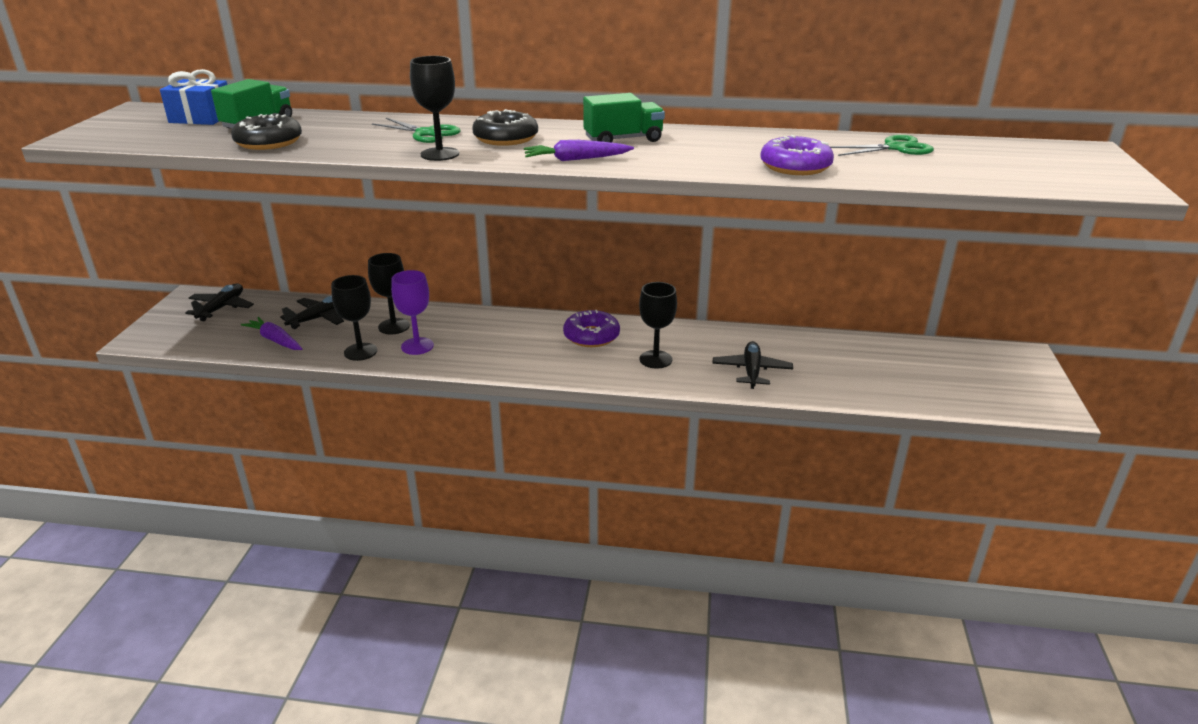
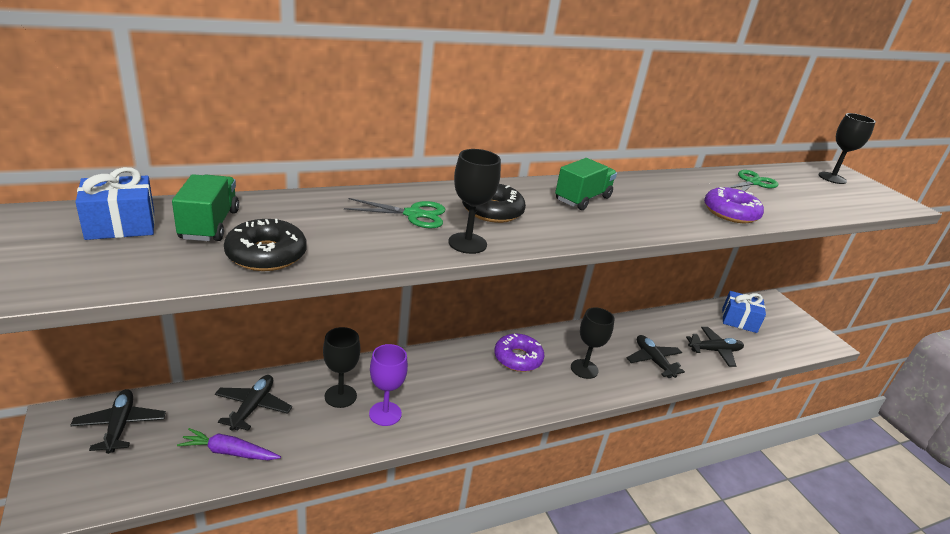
camera: 35 degrees left, 0 degrees up
black goblet [331,275,377,361] -> black goblet moved to [818,113,876,184]
purple carrot [524,140,634,161] -> none
none -> black plane [686,327,744,367]
none -> blue gift [722,291,766,333]

